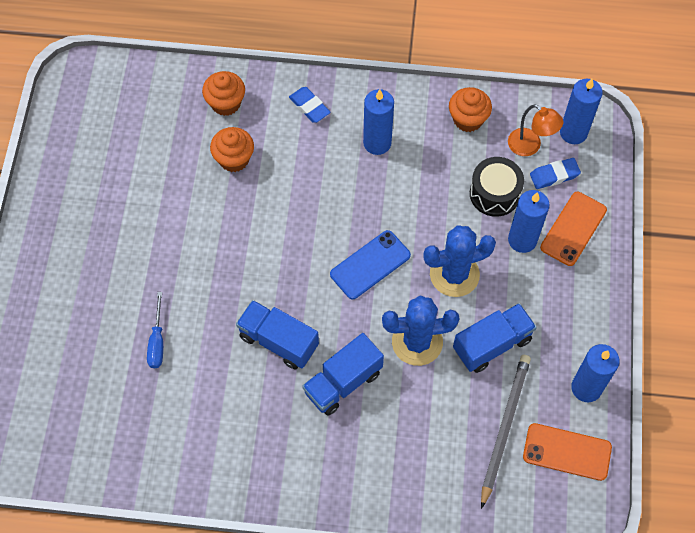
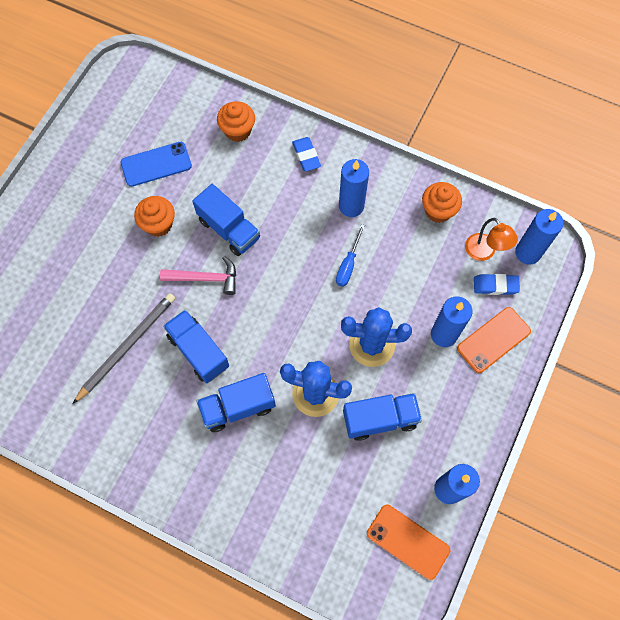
camera: 20 degrees right, 5 degrees up
blue screwdriver [147,292,163,368] -> blue screwdriver moved to [336,224,365,287]
orange cupcake [210,127,254,172] -> orange cupcake moved to [134,196,175,237]
blue phone [330,230,411,299] -> blue phone moved to [121,142,192,187]
black drum [470,157,524,217] -> none
grey pencil [481,355,531,509] -> grey pencil moved to [73,293,175,404]
none -> pink hammer [160,256,236,295]
none -> blue truck [192,184,260,256]

